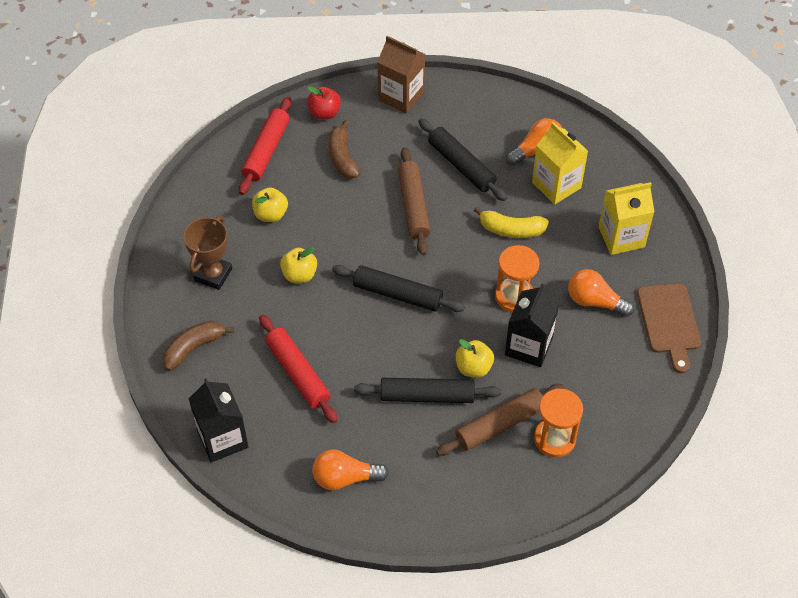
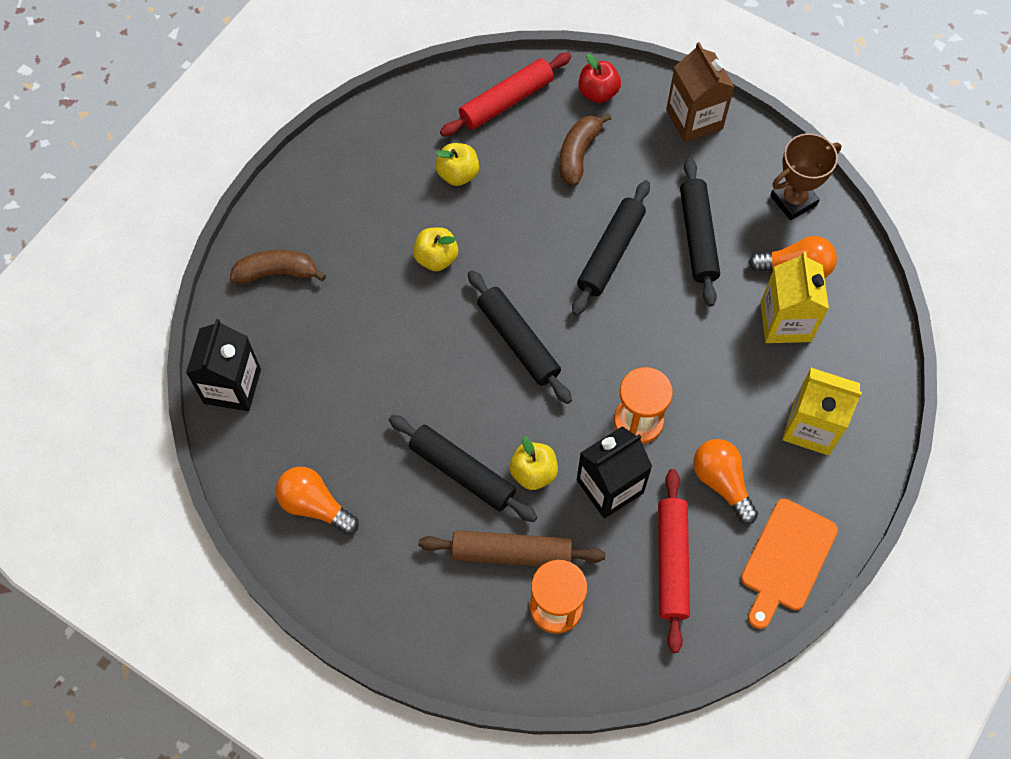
camera: 35 degrees right, 10 degrees up
brown trophy [183,216,232,290] -> brown trophy moved to [770,133,841,220]
red rolling pin [259,315,338,423] -> red rolling pin moved to [658,469,690,653]
brown rolling pin [398,147,430,255] -> black rolling pin [572,180,650,316]
yellow banana [474,207,549,238] -> none
brown cutting board [637,283,701,373] -> orange cutting board [741,499,838,629]

